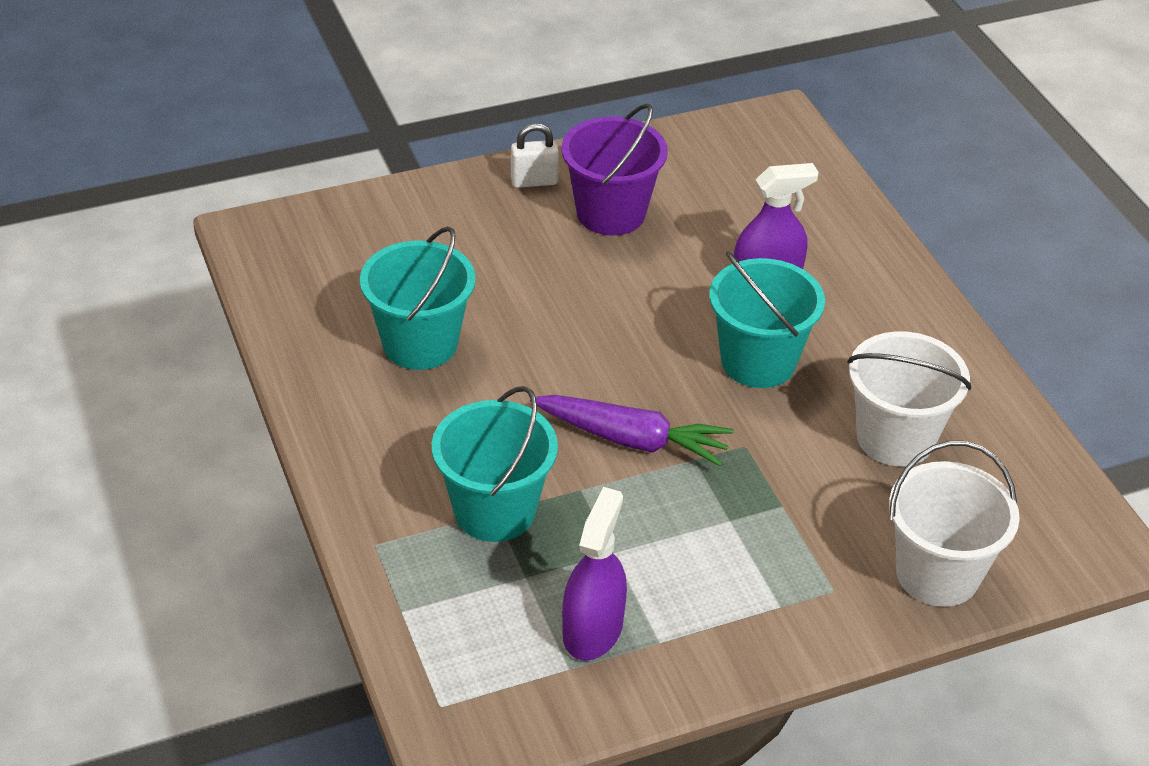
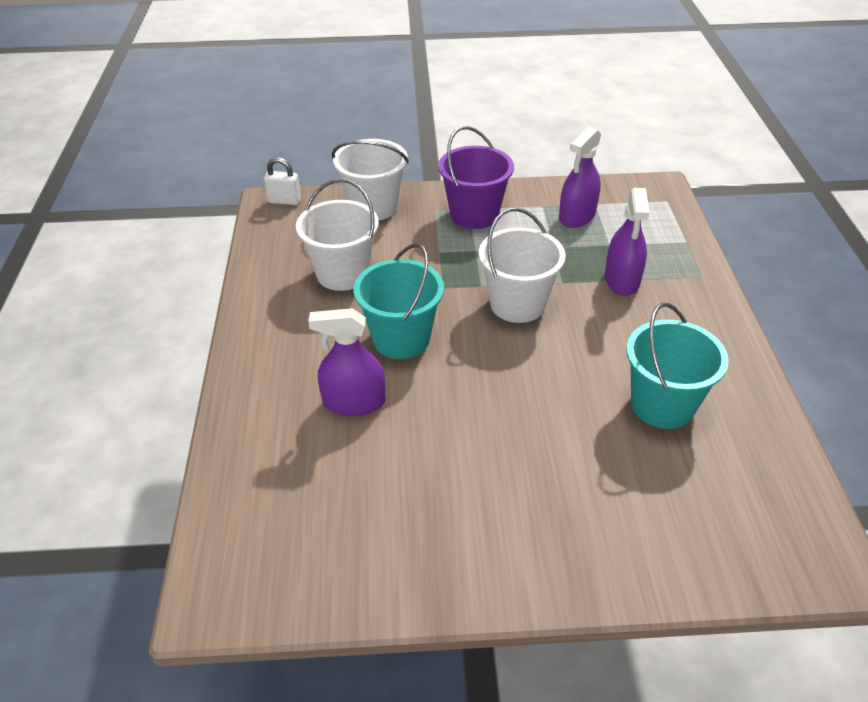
camera: 160 degrees left, 0 degrees up
turquoise bucket [432,386,558,542] -> purple spray bottle [605,188,649,296]
white padlock [511,123,559,188] -> white padlock moved to [264,157,301,205]
purple carrot [530,395,734,467] -> white bucket [479,208,566,323]
purple bucket [561,103,668,235] -> purple bucket moved to [438,126,514,229]

